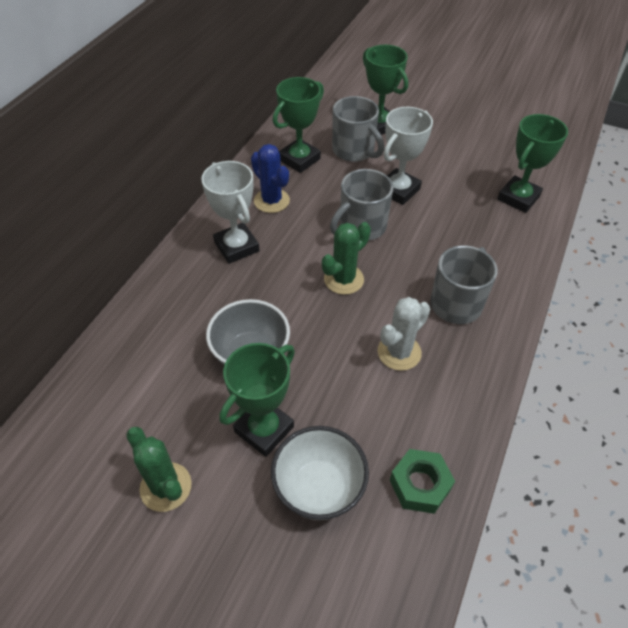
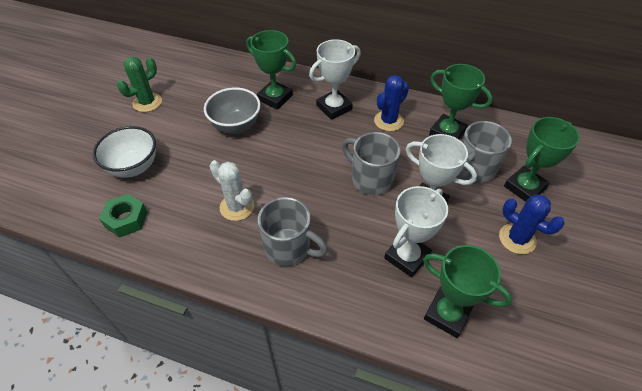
camera: 85 degrees right, 0 degrees up
green trophy [219,343,295,457] -> green trophy moved to [246,30,296,110]
green cactus [322,222,371,295] -> none
none -> white trophy [384,186,448,277]
none -> blue cactus [499,194,565,254]

